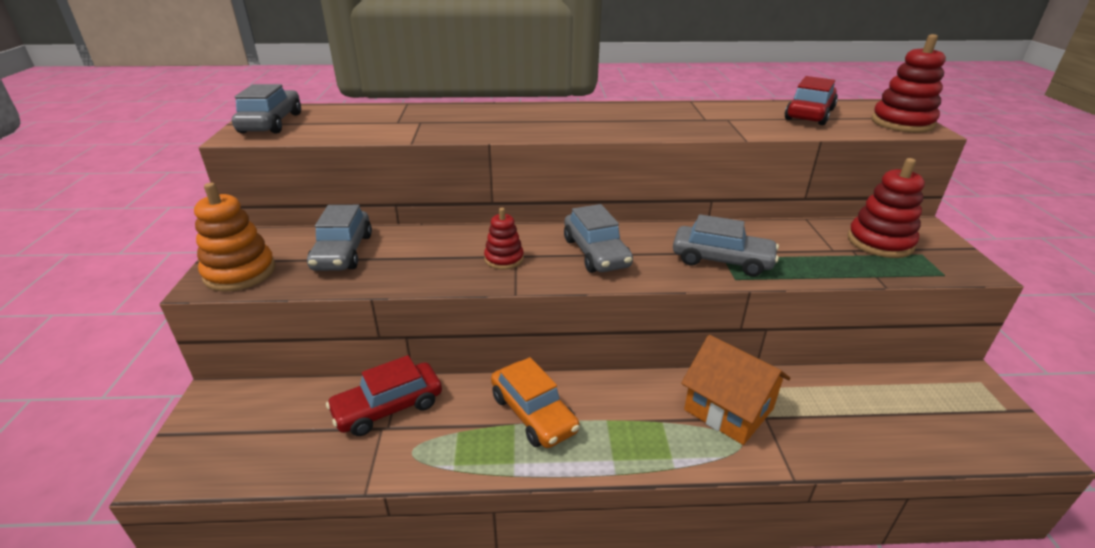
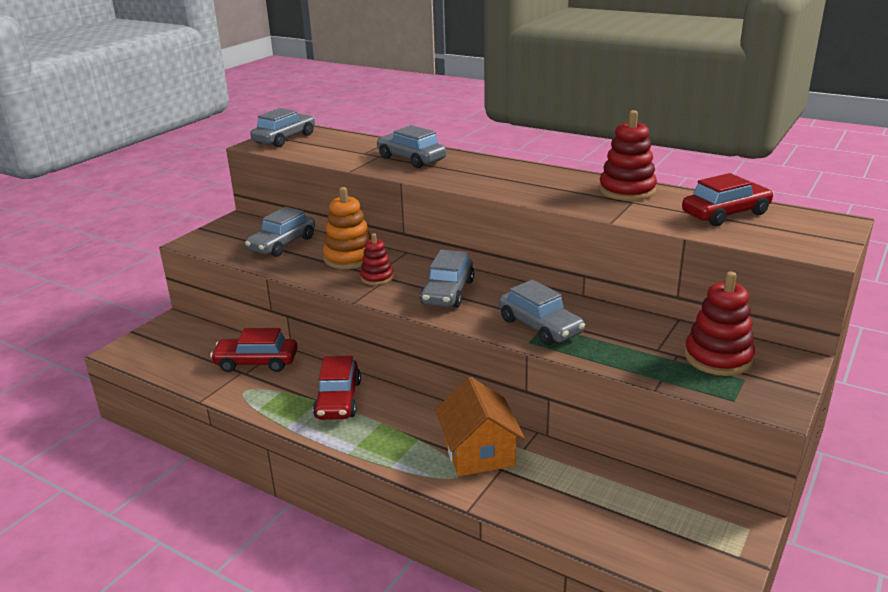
camera: 35 degrees right, 5 degrees down
orange stacking toy [194,183,275,291] -> orange stacking toy moved to [323,187,371,269]
orange car [491,357,580,448] -> red car [313,356,361,420]
red stacking toy [871,34,946,133] -> red stacking toy moved to [599,110,657,201]
none -> grey car [376,125,446,168]

